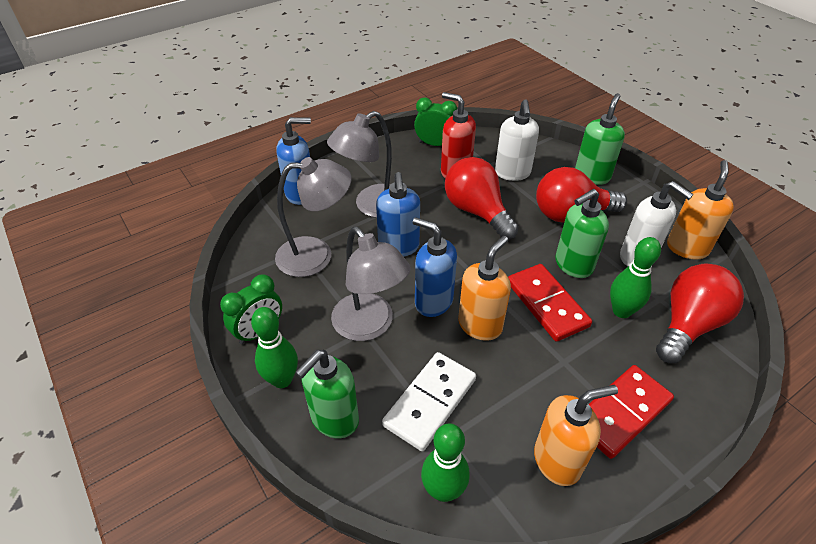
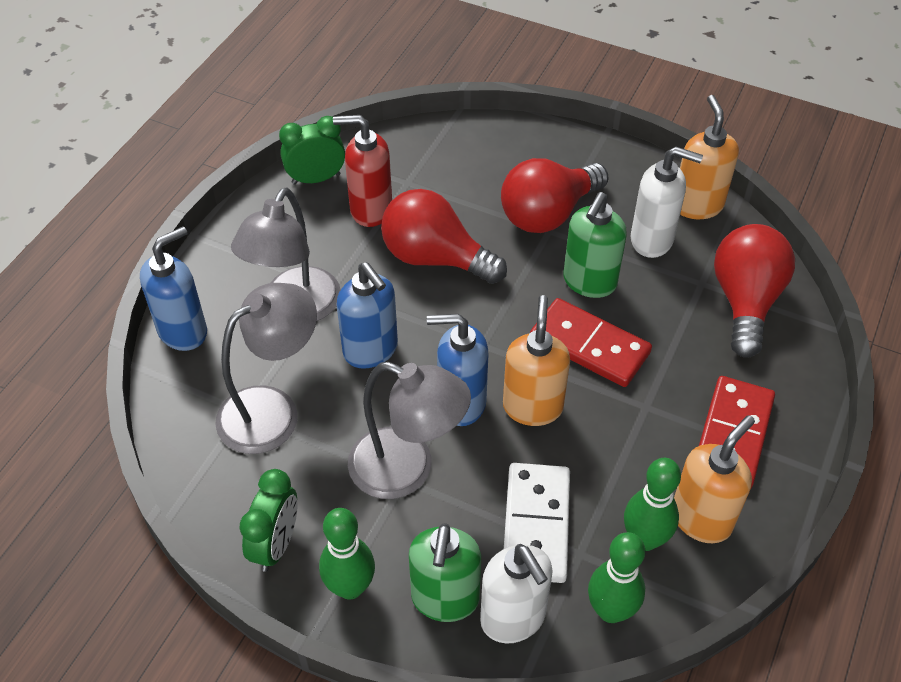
camera: 30 degrees left, 5 degrees up
white soap dispenser [495,99,539,181] -> white soap dispenser moved to [480,544,553,644]
green soap dispenser [575,93,625,185] -> none
green bowling pin [610,237,661,318] -> green bowling pin moved to [624,458,681,551]

